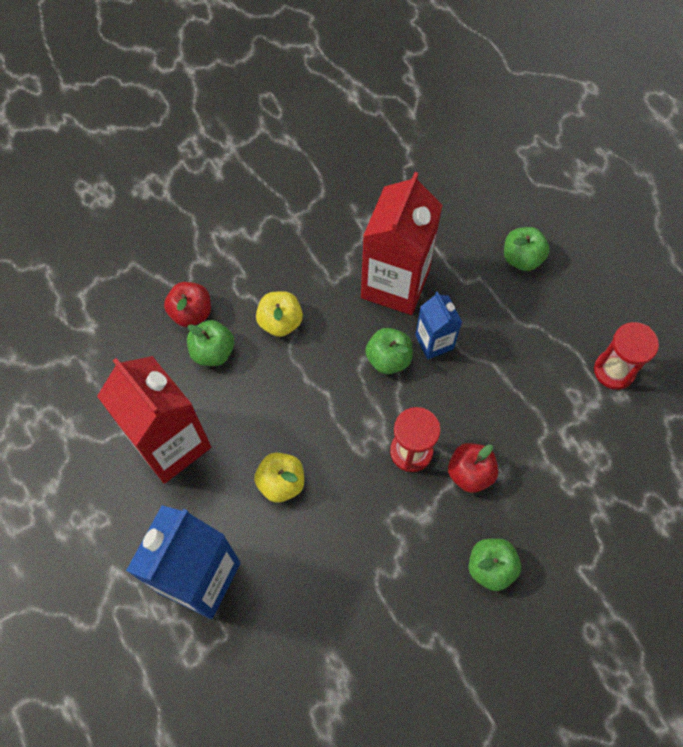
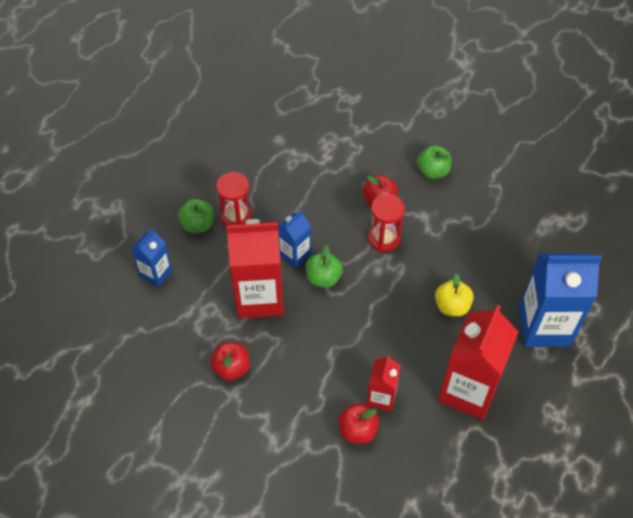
camera: 115 degrees left, 10 degrees down
green apple [187,320,234,366] -> red carton [367,355,401,412]
yellow apple [256,291,303,337] -> none
red hourglass [594,322,659,390] -> red hourglass moved to [216,172,252,226]
none -> blue carton [131,228,172,287]
none -> red apple [210,342,250,381]

